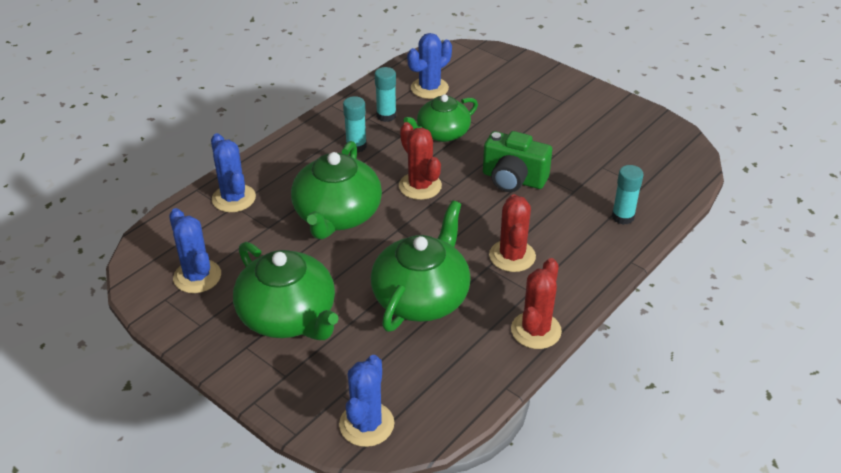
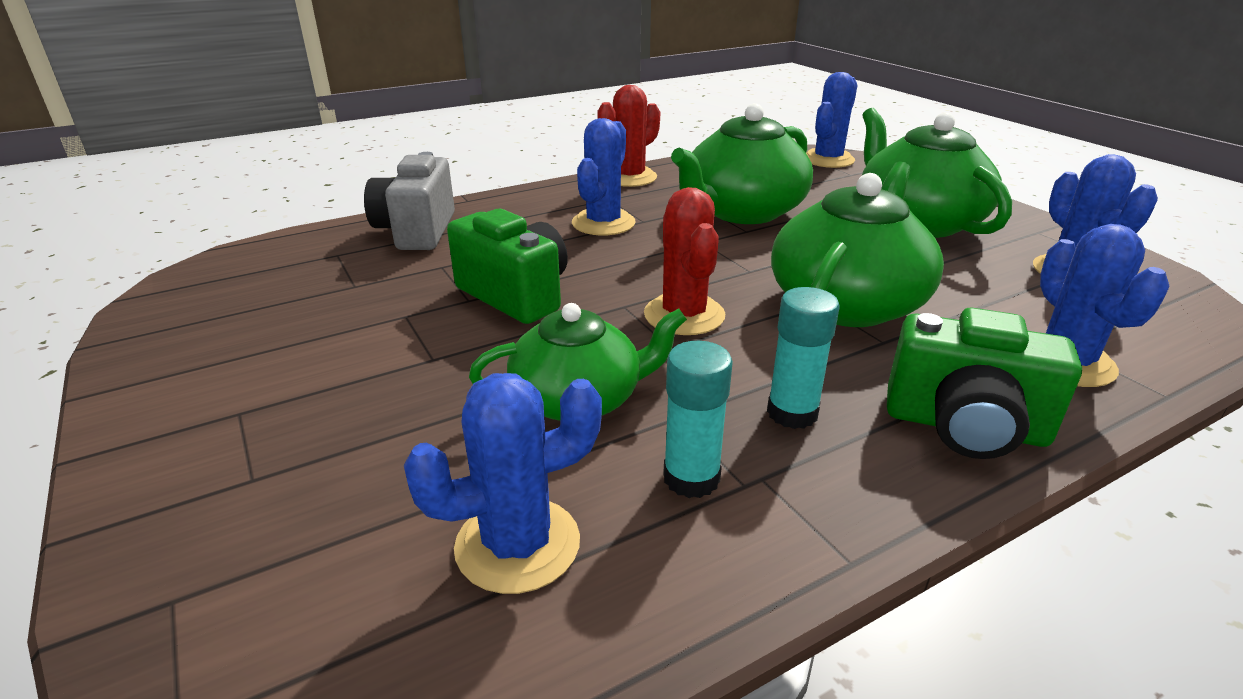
camera: 160 degrees left, 10 degrees down
red cactus [489,194,536,272] -> blue cactus [572,118,635,235]
turquoise glue stick [612,165,643,225] -> grey camera [364,152,455,250]
none -> green camera [887,308,1082,459]

